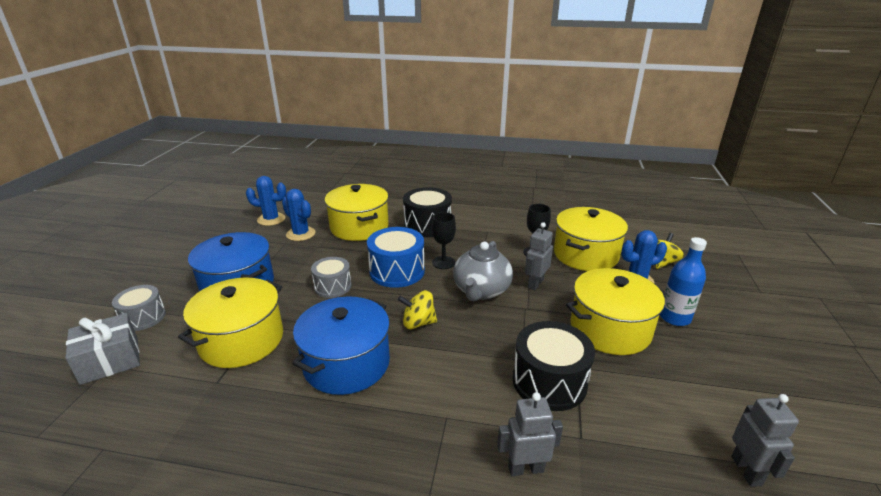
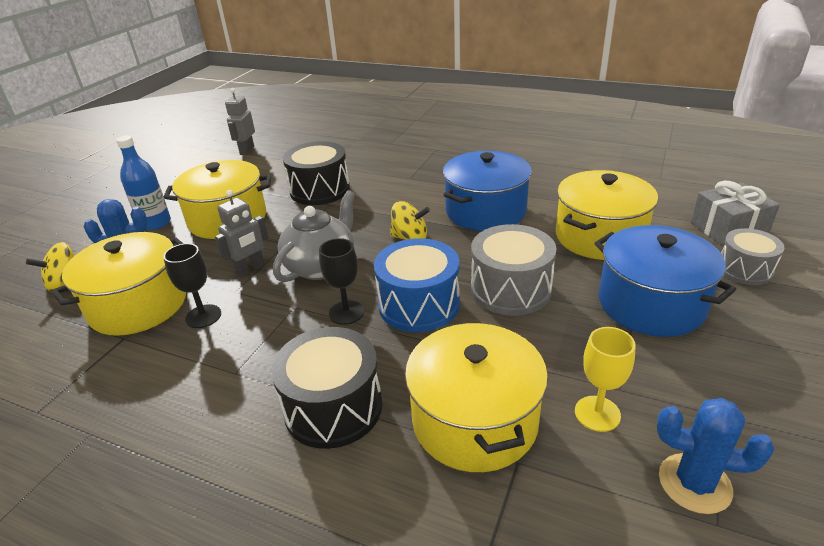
camera: 165 degrees left, 5 degrees up
blue cactus [282,189,315,241] -> yellow goblet [575,327,636,432]
grey drum [311,257,352,298] -> grey drum [471,224,557,315], size x1.56
grey robot [497,392,563,476] -> none

